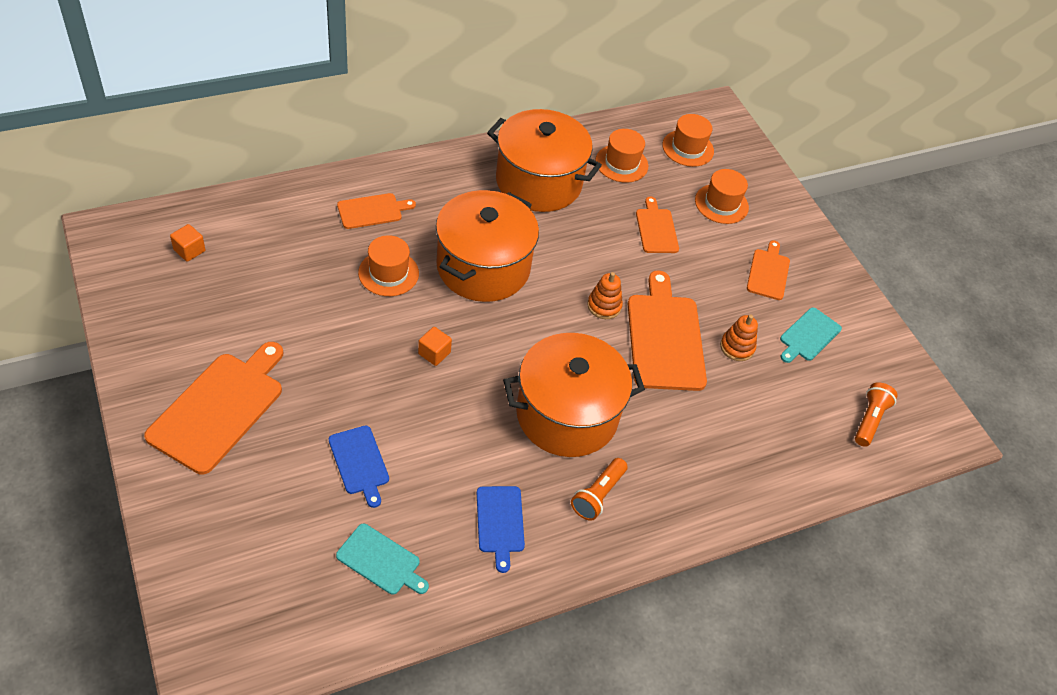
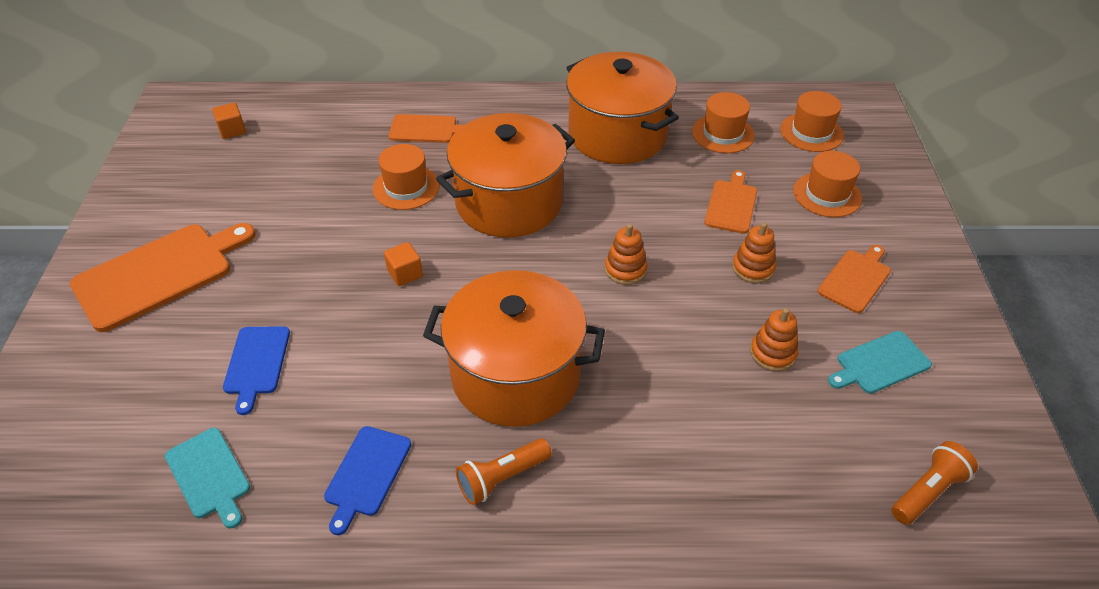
camera: 30 degrees right, 5 degrees down
orange cutting board [628,271,707,391] -> none
none -> orange stacking toy [732,222,776,284]

